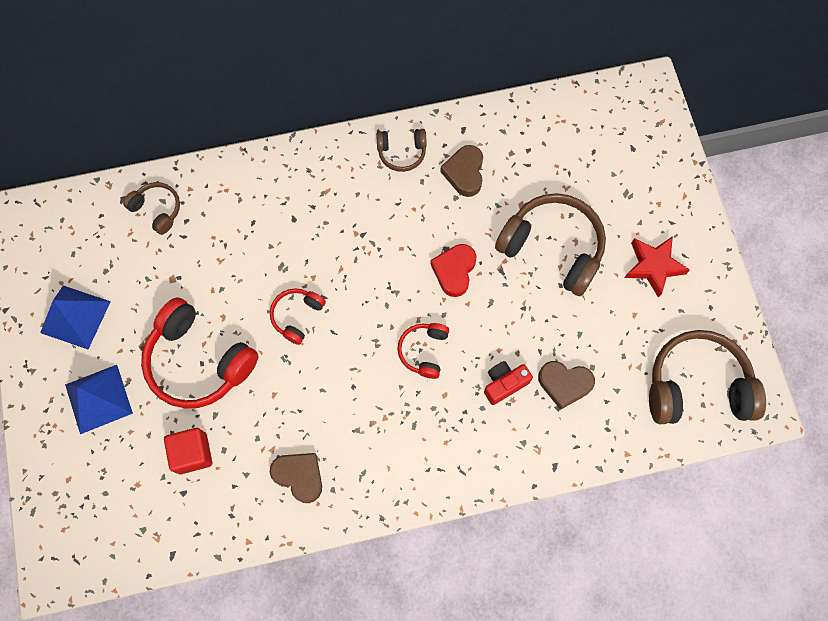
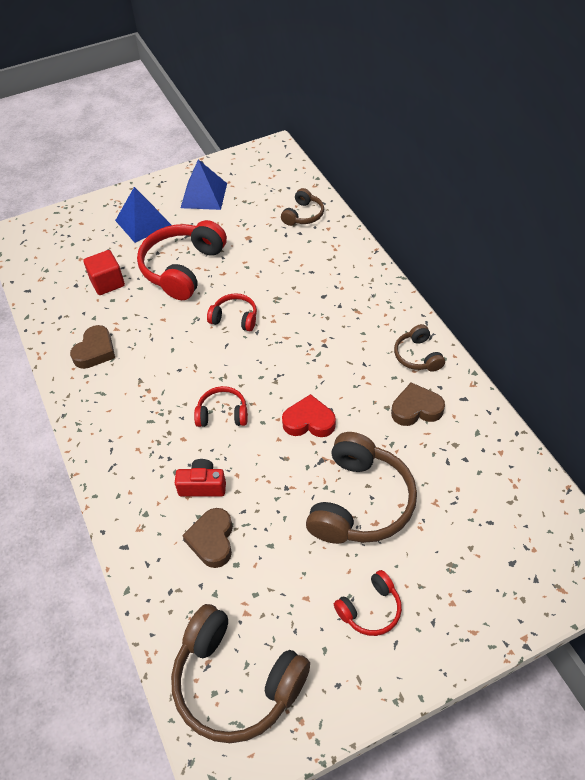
camera: 80 degrees right, 20 degrees down
red camera [484,361,533,405] -> red camera turned 45 degrees counterclockwise [175,459,226,496]
red star [624,236,690,298] -> red headphones [334,570,402,636]
brown headphones [649,330,766,424] -> brown headphones turned 135 degrees clockwise [171,604,310,743]

